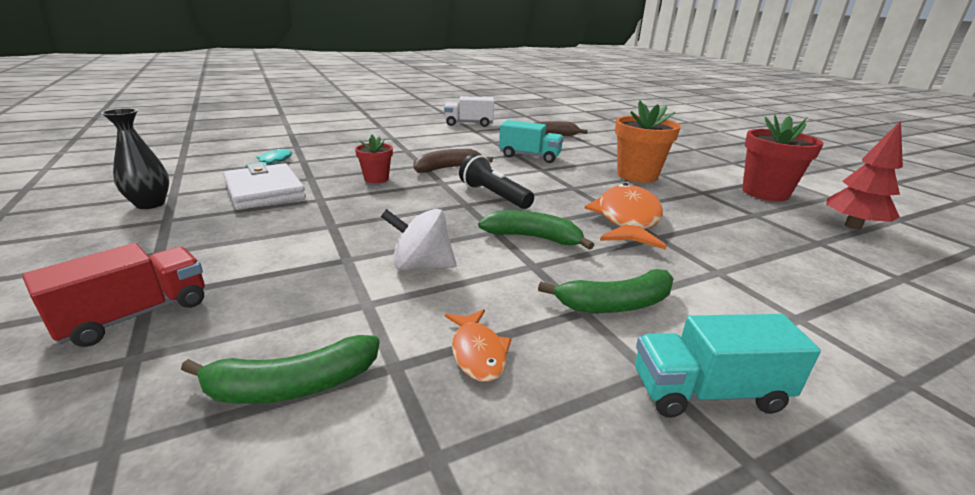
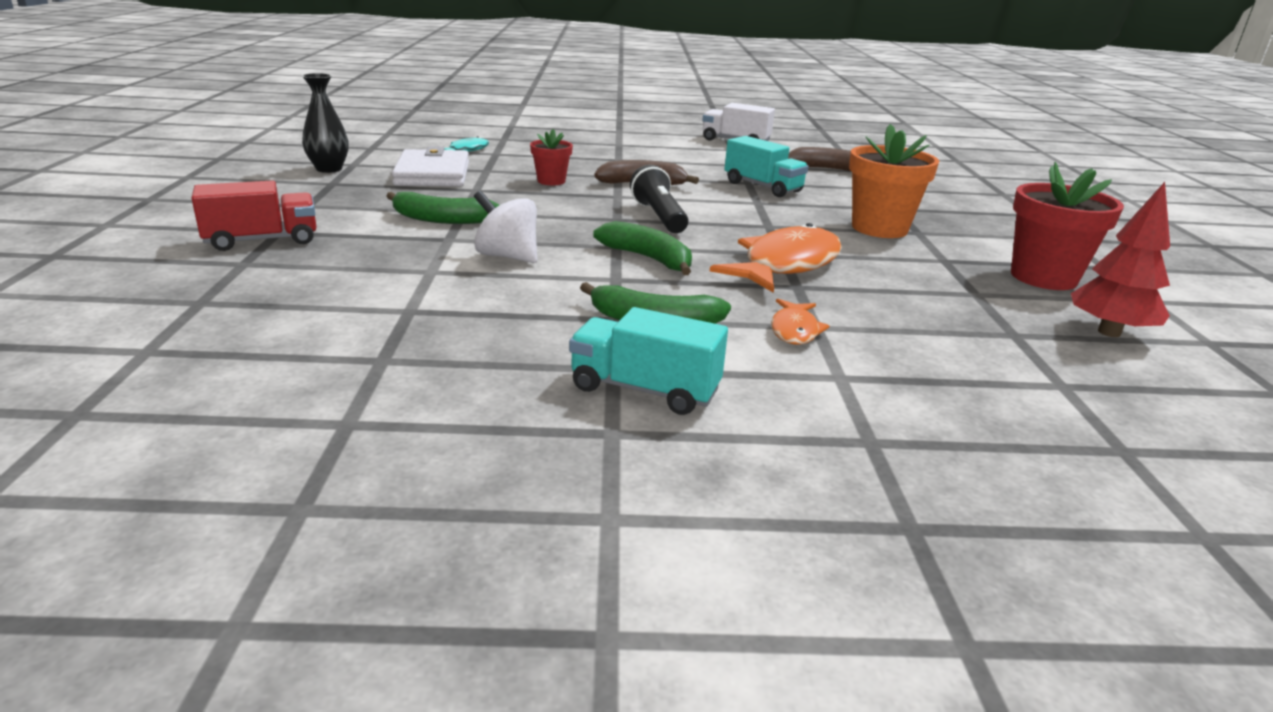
camera: 25 degrees right, 0 degrees up
green banana [181,335,380,404] -> green banana moved to [386,192,499,224]
orange fish [445,309,512,382] -> orange fish moved to [771,299,829,345]

